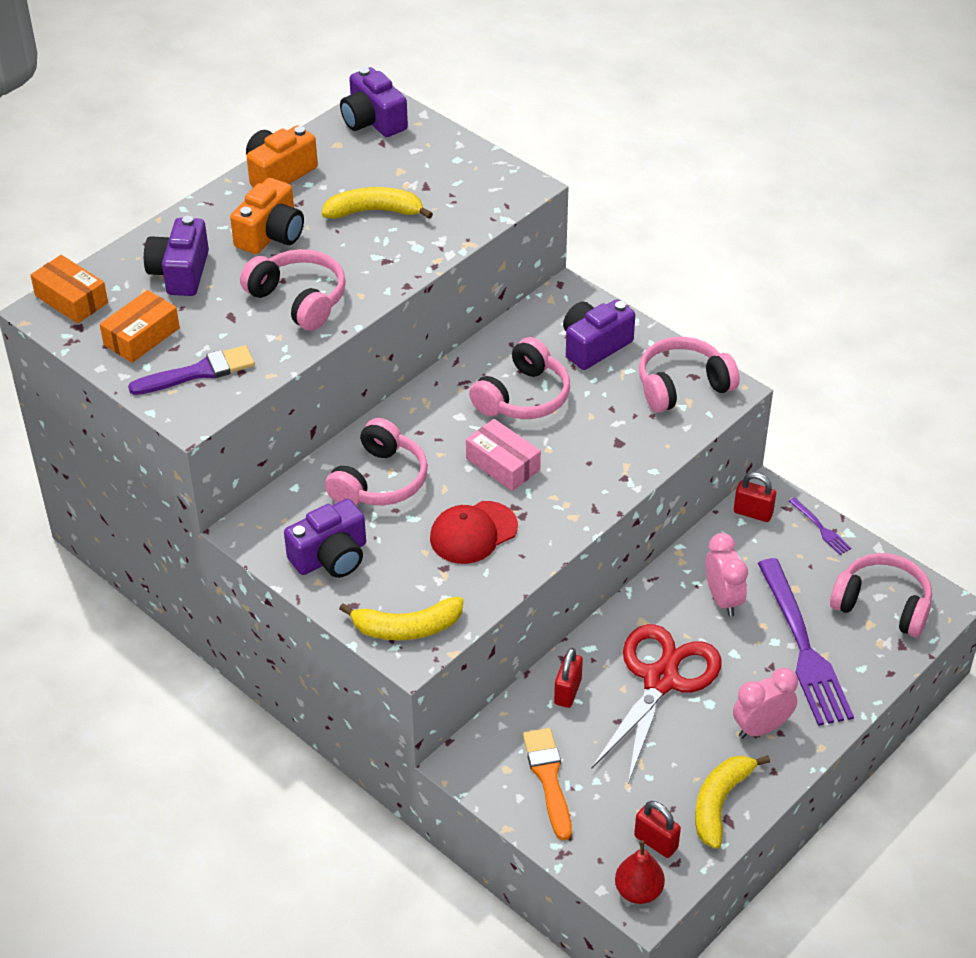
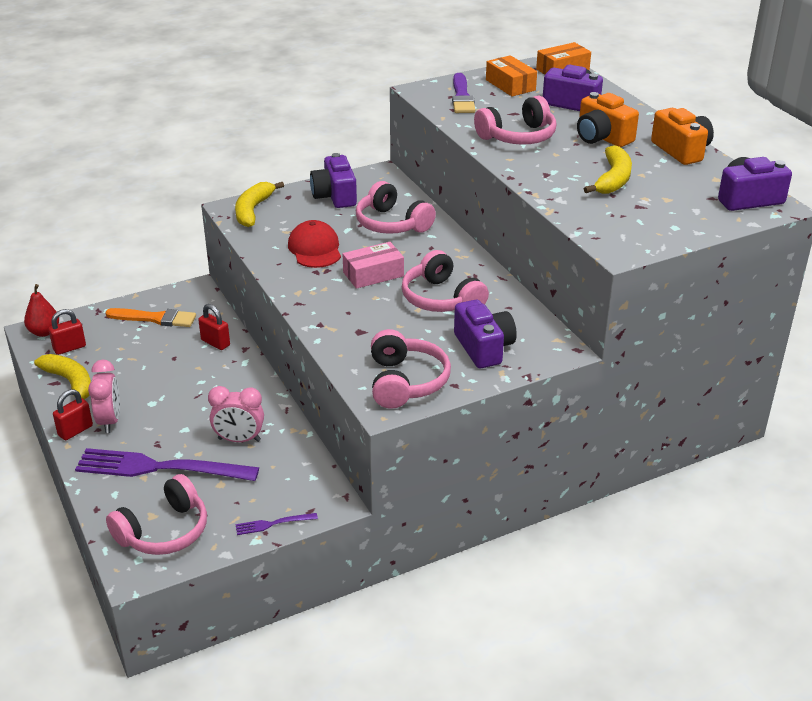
camera: 110 degrees right, 10 degrees down
red scissors [591,624,721,784] -> none
red padlock [734,472,776,522] -> red padlock moved to [53,389,93,440]

